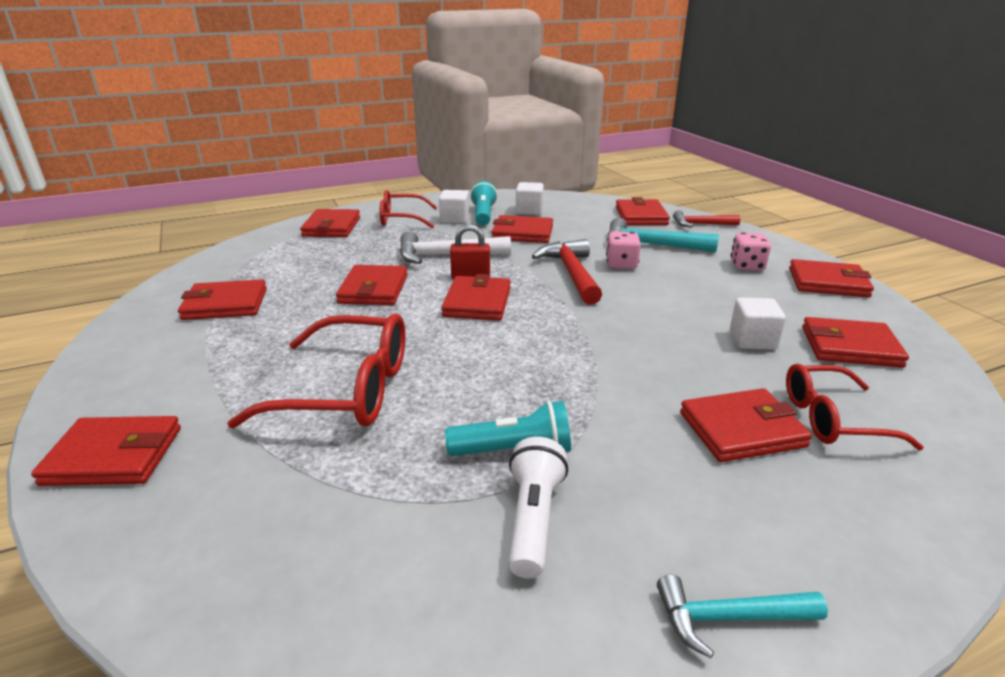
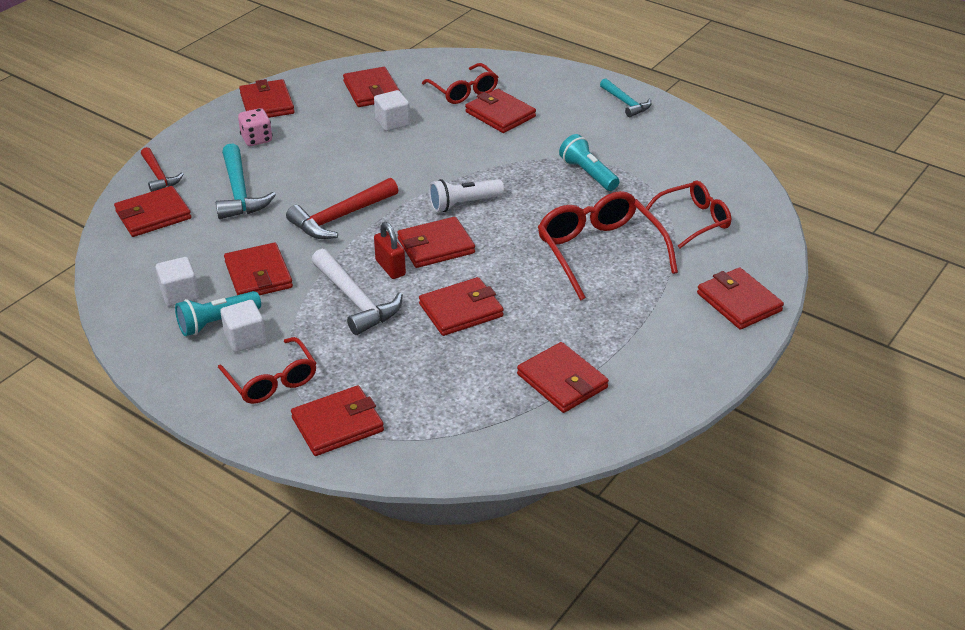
camera: 120 degrees left, 10 degrees up
white flashlight [508,437,568,579] -> white flashlight moved to [429,179,504,212]
pink dice [606,231,641,269] -> none
none -> red glasses [646,181,731,248]

